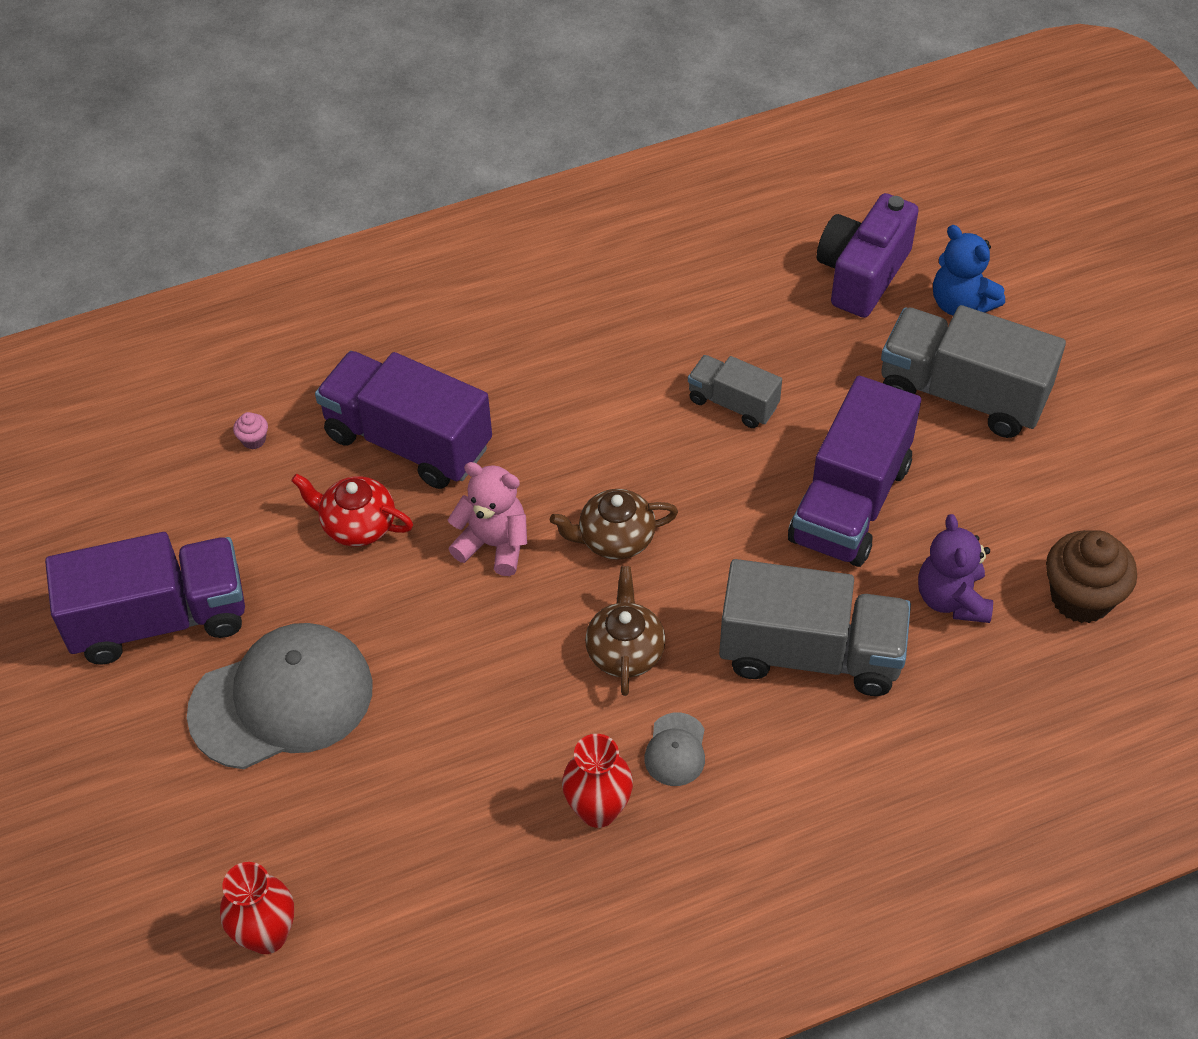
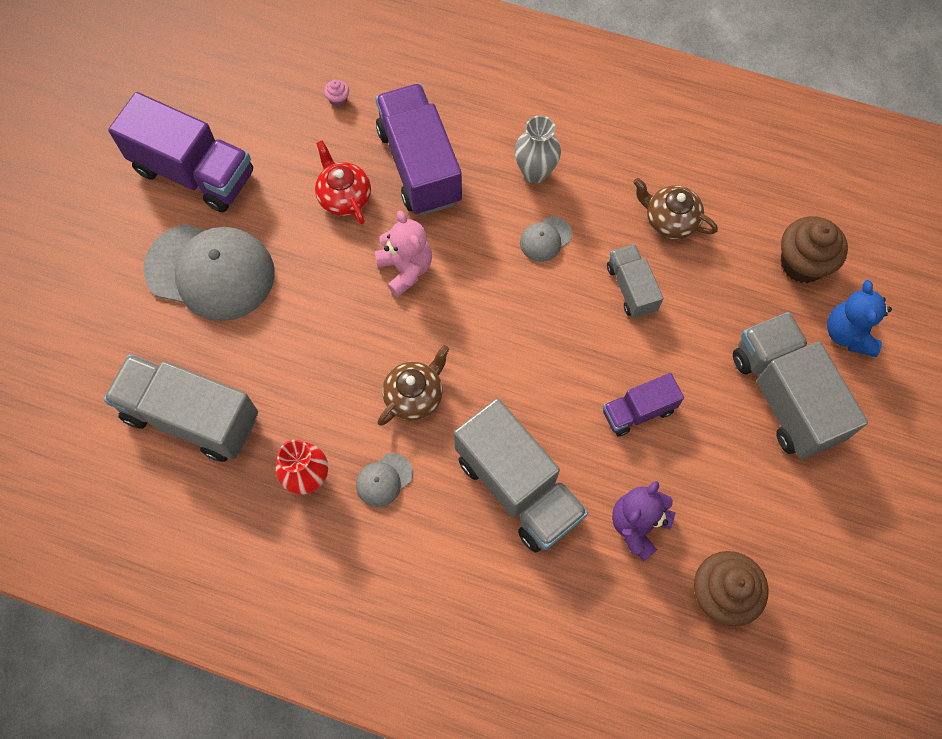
camera: 40 degrees right, 15 degrees up
red vase [220,862,294,954] -> none
brown teapot [550,489,678,560] -> brown teapot moved to [633,178,718,239]
purple truck [788,376,921,567] -> purple truck [603,373,684,436], size x0.54
purple camera [817,193,919,318] -> brown cupcake [781,216,848,283]
none -> grey truck [103,354,258,462]
none -> grey vase [514,115,561,184]
none -> grey cap [520,216,572,262]

